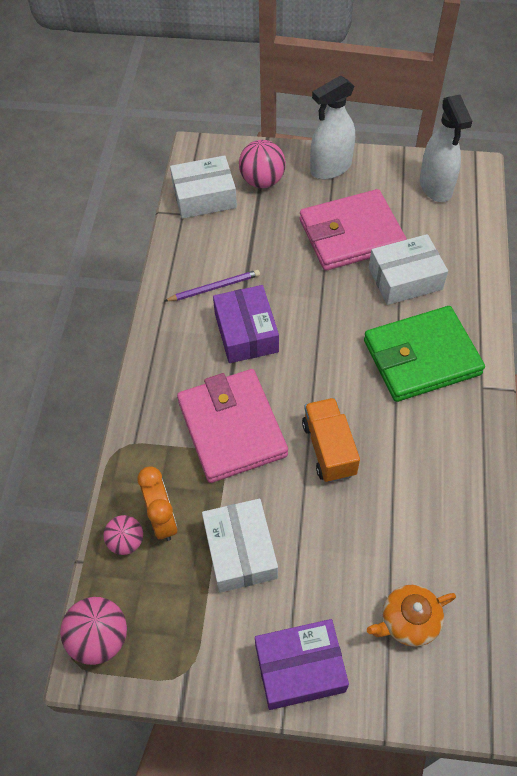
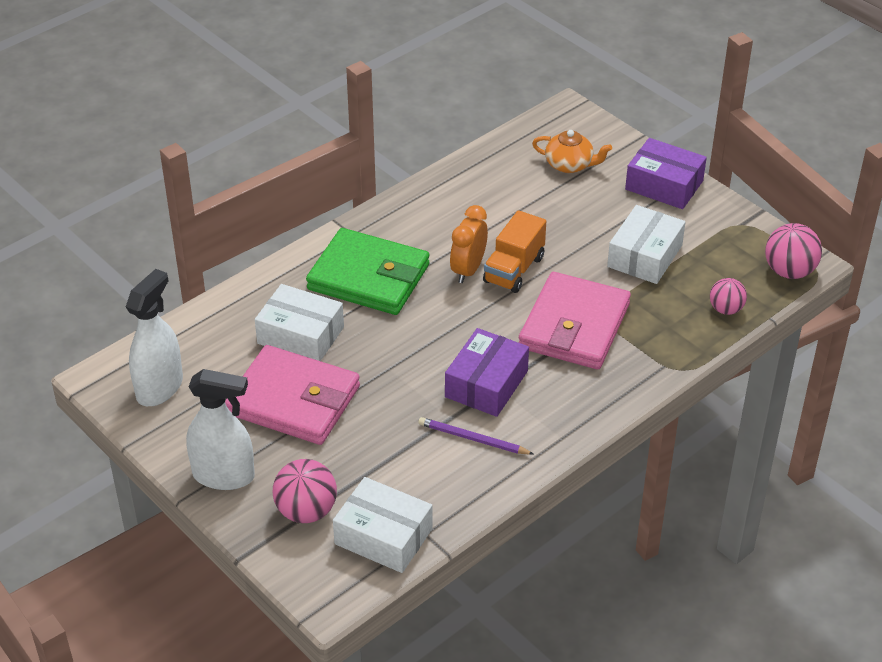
camera: 140 degrees left, 15 degrees down
orange clock [137,467,178,541] -> orange clock moved to [450,205,488,283]

